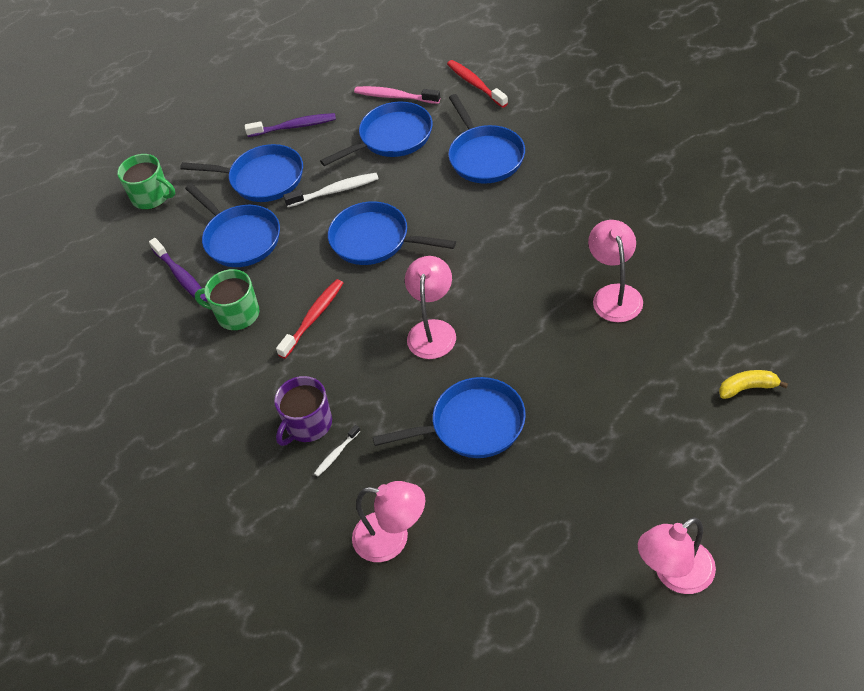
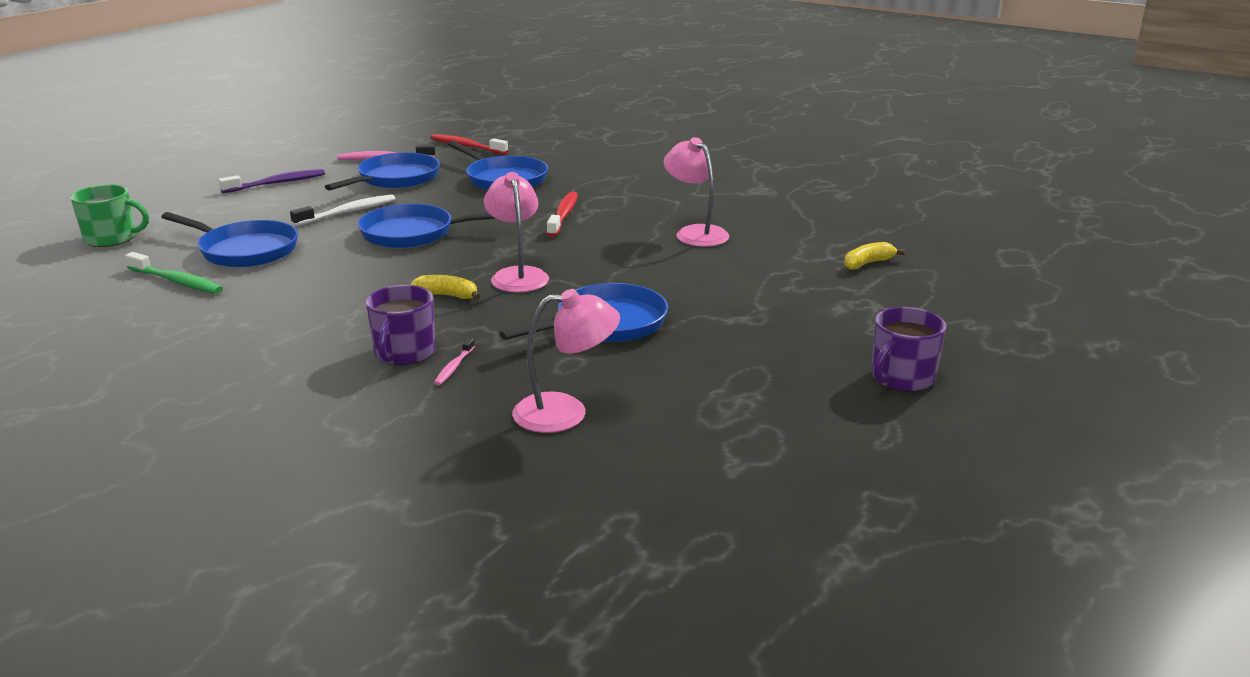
camera: 30 degrees left, 25 degrees down
purple toothbrush [149,238,207,302] -> green toothbrush [125,252,223,294]
blue pan [180,144,303,202] -> none
green mug [195,269,259,330] -> none
red toothbrush [276,279,343,359] -> red toothbrush moved to [547,192,578,237]
white toothbrush [314,425,360,477] -> pink toothbrush [434,338,475,385]
pink lamp [638,517,716,594] -> purple mug [871,307,946,392]
none -> yellow banana [411,275,481,300]

